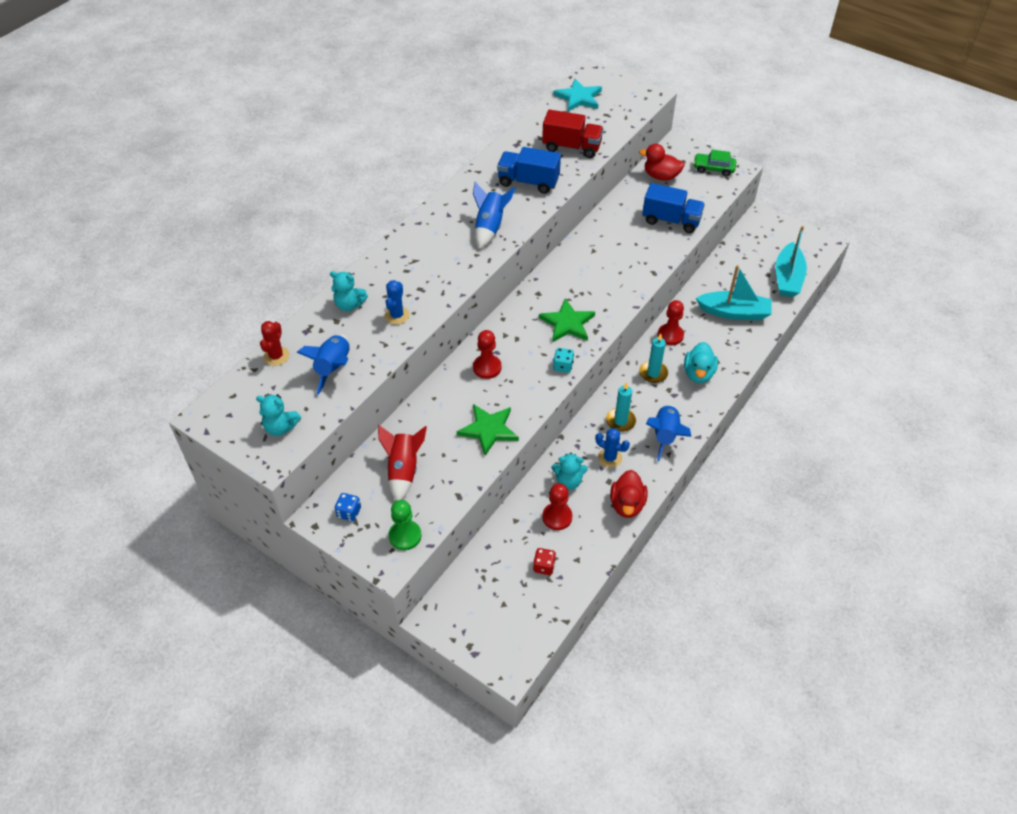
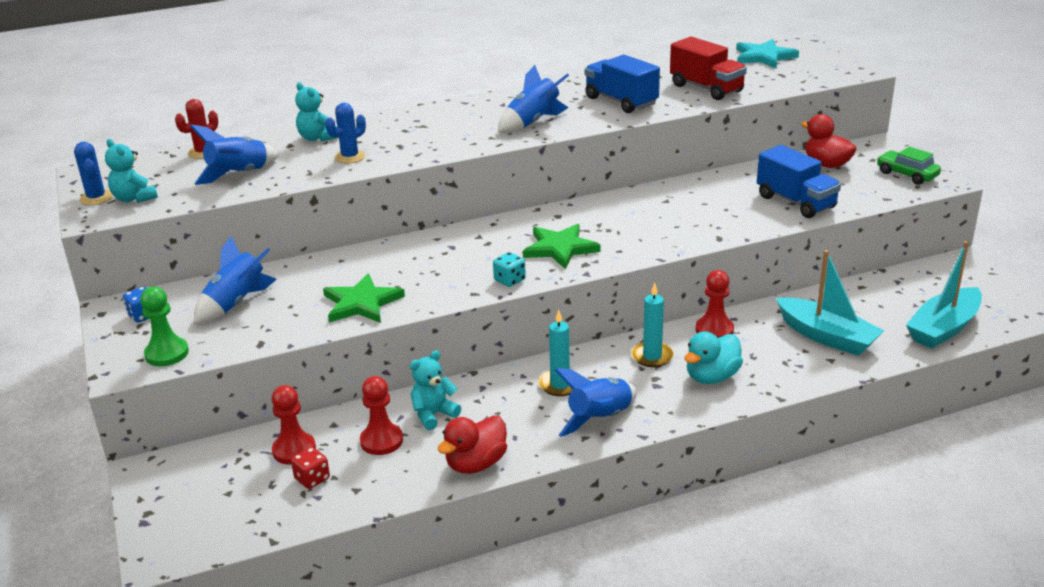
camera: 35 degrees right, 20 degrees down
red rocket [378,425,427,501] -> blue rocket [194,236,277,324]
red pawn [473,330,502,379] -> red pawn moved to [272,385,316,465]
turquoise teddy bear [552,453,588,490] -> turquoise teddy bear turned 105 degrees clockwise [410,350,461,430]
blue cactus [595,428,630,468] -> blue cactus moved to [74,142,113,205]

